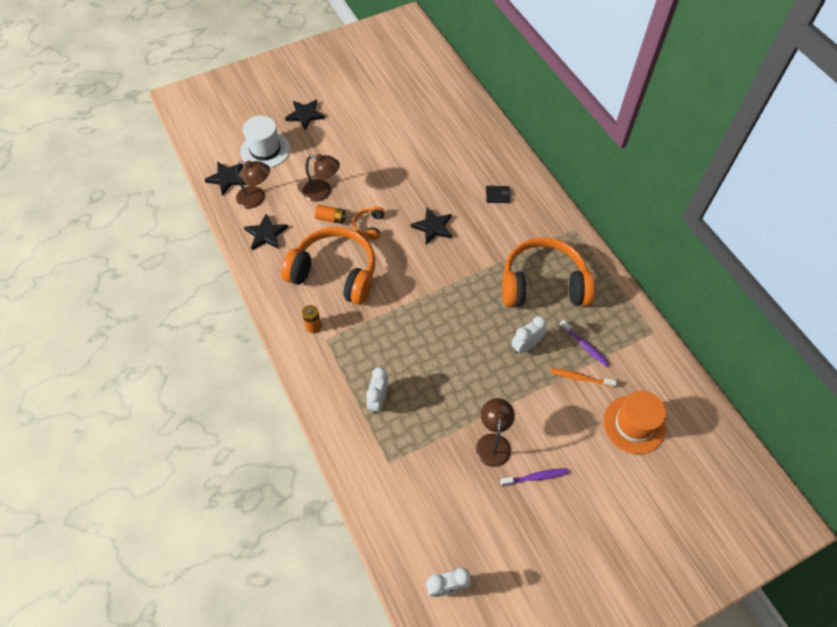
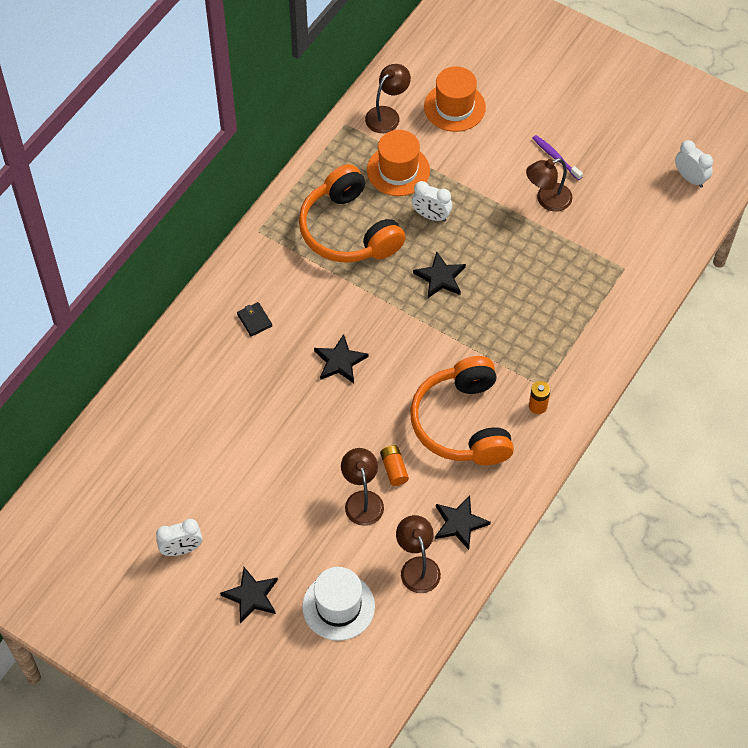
camera: 120 degrees left, 0 degrees up
black star [204,161,246,195] -> black star moved to [413,251,466,298]
orange headphones [353,207,385,240] -> none
white clock [366,367,388,413] -> white clock moved to [156,519,202,556]
orange toothbrush [551,368,617,388] -> none
purple toothbrush [559,320,610,367] -> orange hat [367,130,430,196]
none -> brown lamp [365,64,411,133]

